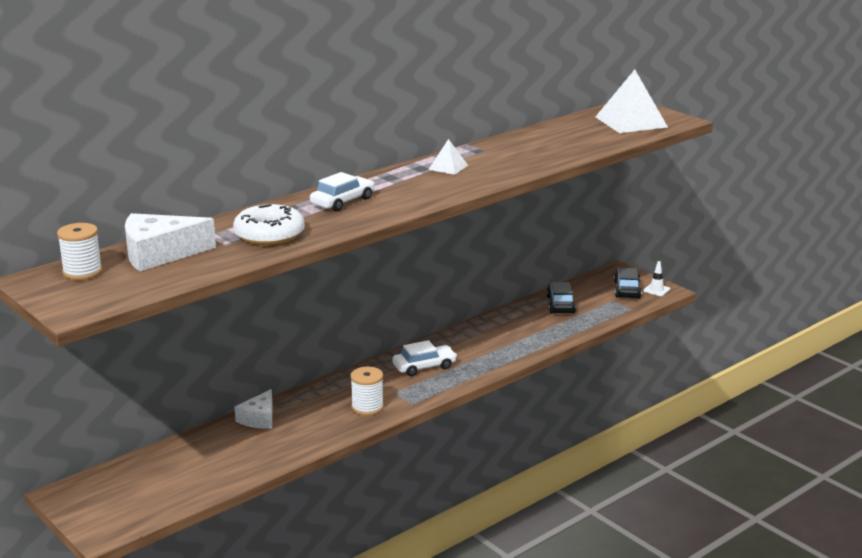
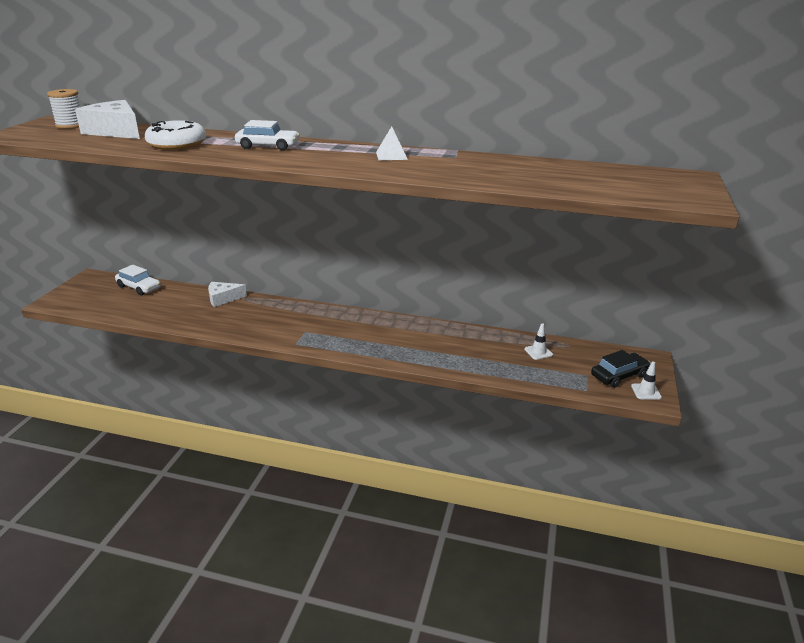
camera: 55 degrees right, 5 degrees up
white spool [350,367,384,416] -> none
white car [393,340,457,376] -> white car moved to [115,265,161,295]
black car [546,282,576,313] -> white traffic cone [524,323,553,360]
white pyramid [595,70,668,133] -> none

